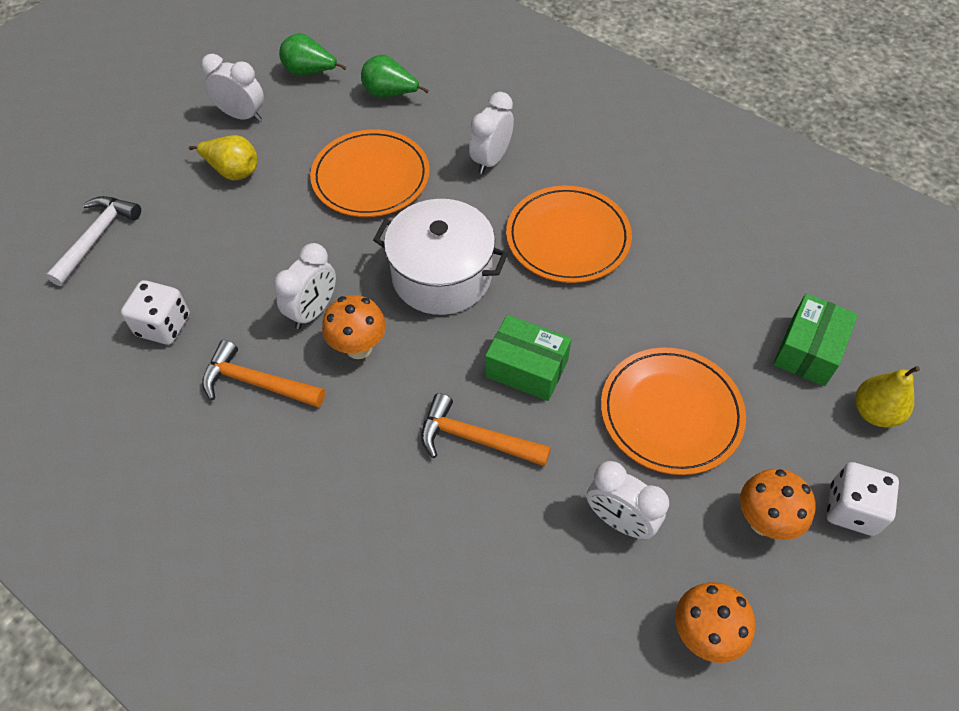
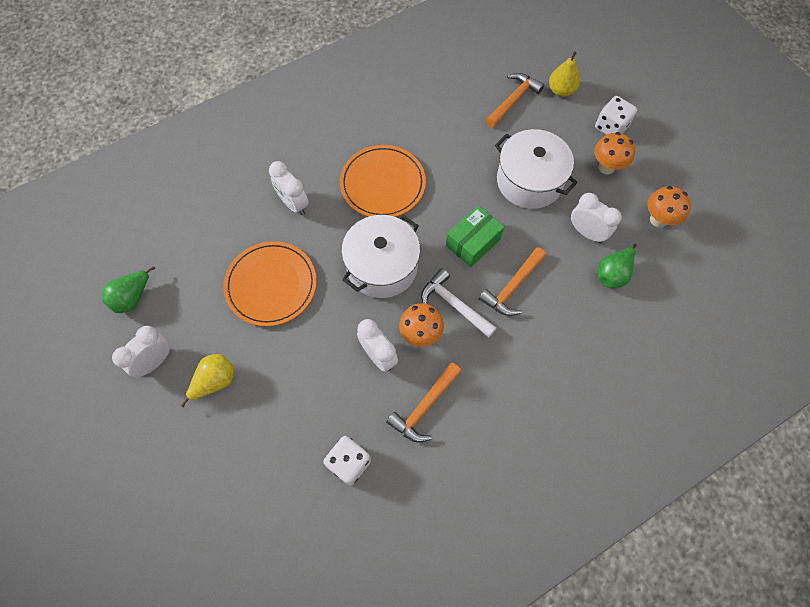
camera: 70 degrees left, 10 degrees up
white hammer [46,196,141,286] -> white hammer moved to [421,268,497,338]
green pear [361,55,429,98] -> green pear moved to [597,244,637,288]
white clock [587,461,669,539] -> white clock turned 105 degrees counterclockwise [571,193,622,243]
orange plate [601,347,746,475] -> white pot [495,129,578,209]
green box [773,294,858,386] -> orange hammer [485,73,544,128]

